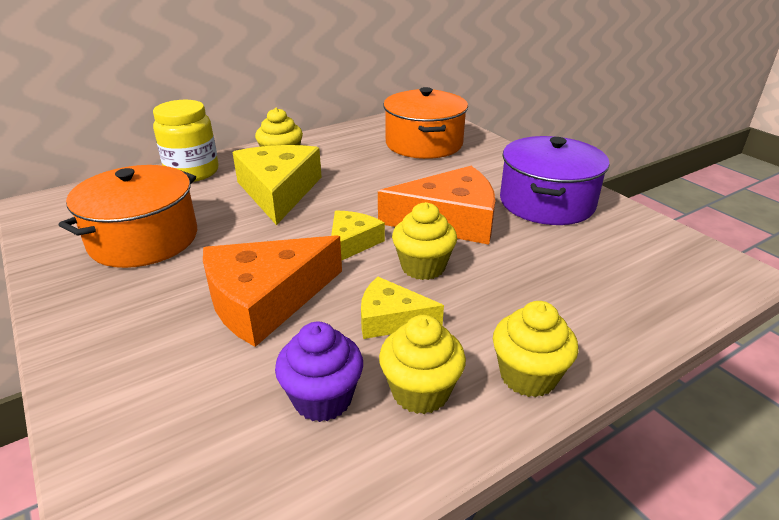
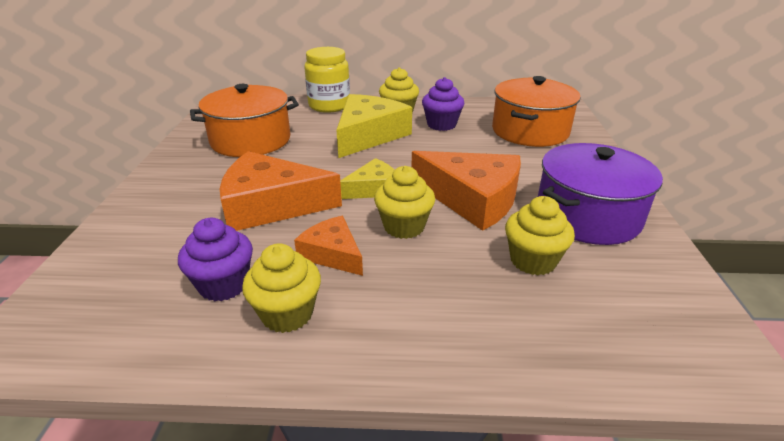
camera: 35 degrees right, 0 degrees up
yellow cheese [361,276,444,339] -> orange cheese [294,216,363,276]
yellow cupcake [493,301,578,397] -> yellow cupcake moved to [505,196,575,275]
none -> purple cupcake [422,77,465,131]

